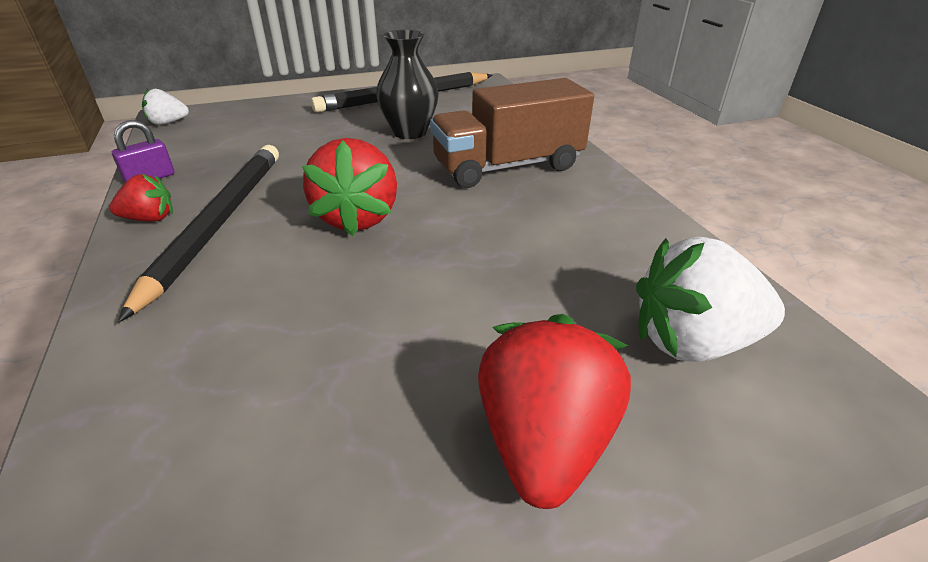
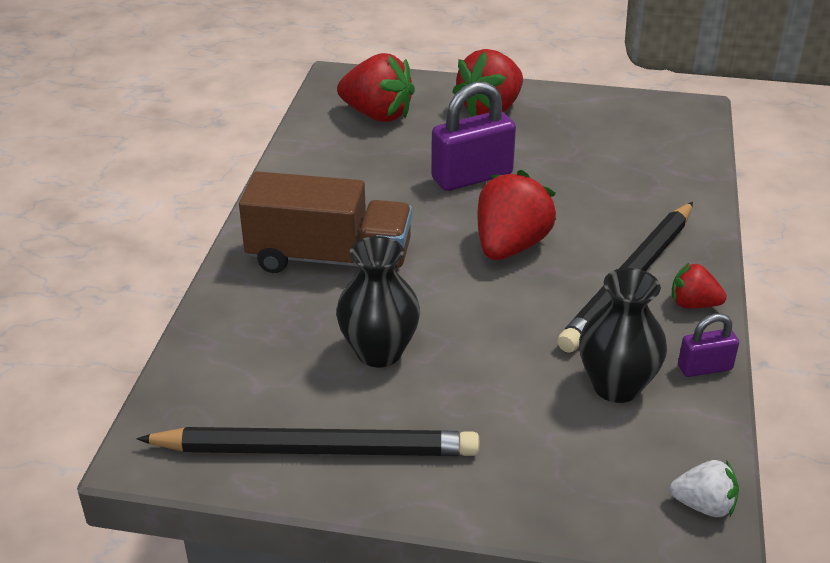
camera: 150 degrees left, 0 degrees up
white strawberry [636,236,785,362] -> red strawberry [337,53,415,122]
none -> purple padlock [431,81,516,191]
none -> black vase [579,268,667,403]

